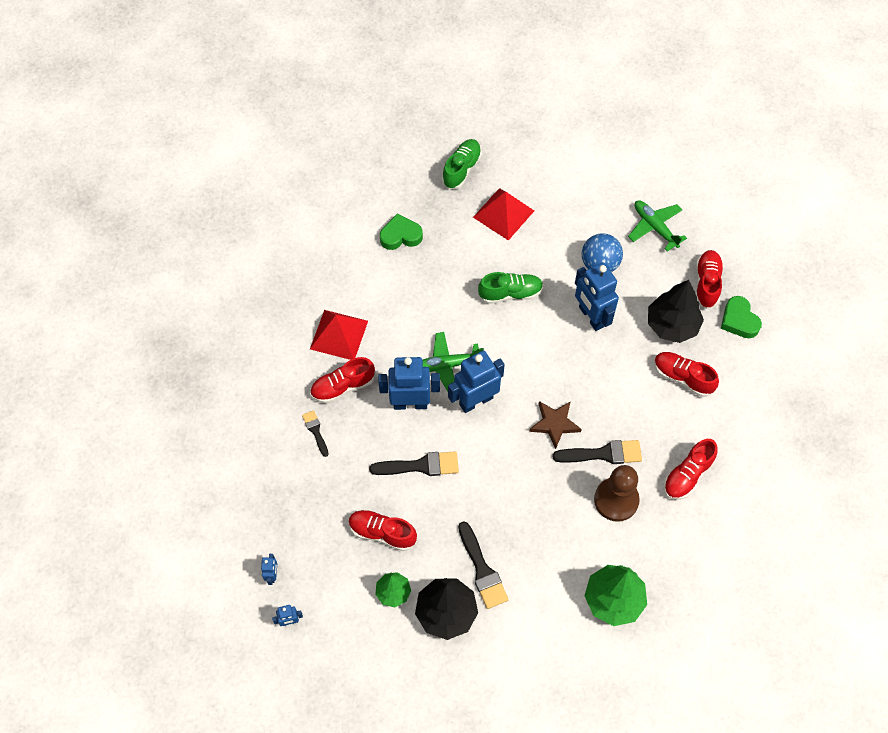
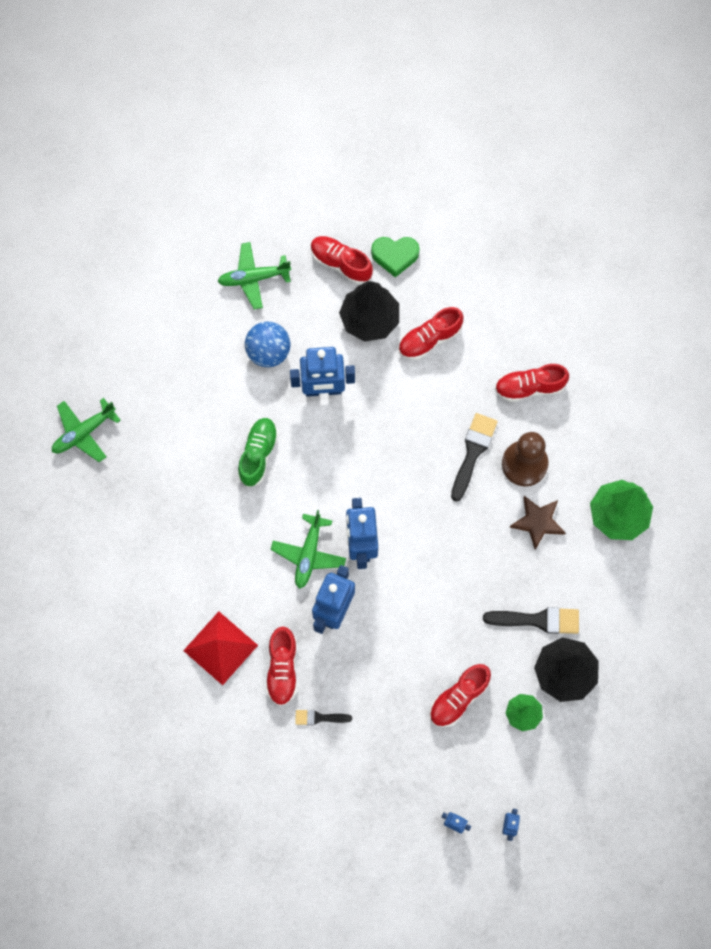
camera: 65 degrees left, 10 degrees up
black brush [369,451,459,476] -> none
green heart [380,213,423,250] -> none
green shoe [442,139,482,189] -> green plane [52,398,121,462]
red pyramid [473,188,534,240] -> none
brown star [529,401,582,449] -> brown star moved to [510,496,566,550]
red shoe [664,439,718,500] -> red shoe turned 105 degrees clockwise [495,364,569,402]

